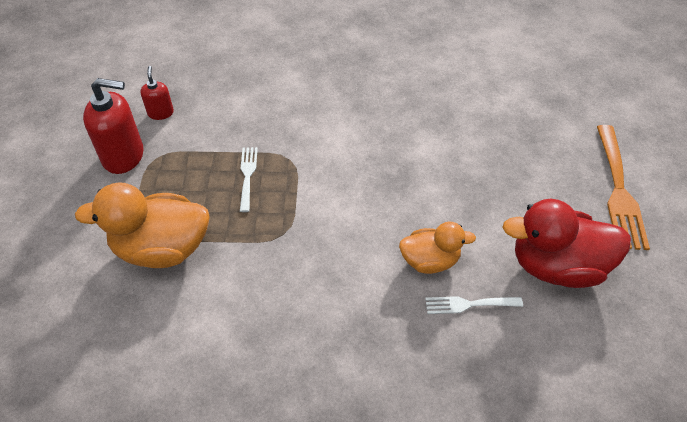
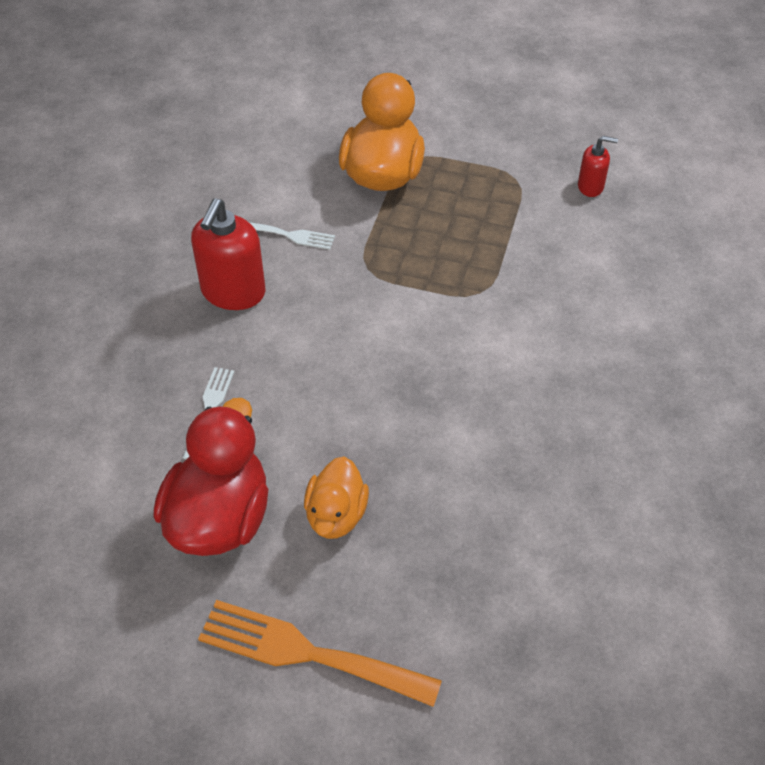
camera: 105 degrees right, 0 degrees up
red soap dispenser [83,78,144,174] -> red soap dispenser moved to [191,199,266,310]
white fork [240,147,258,212] -> white fork moved to [249,222,335,250]
orange duck [399,222,476,274] -> orange duck moved to [304,457,369,539]

